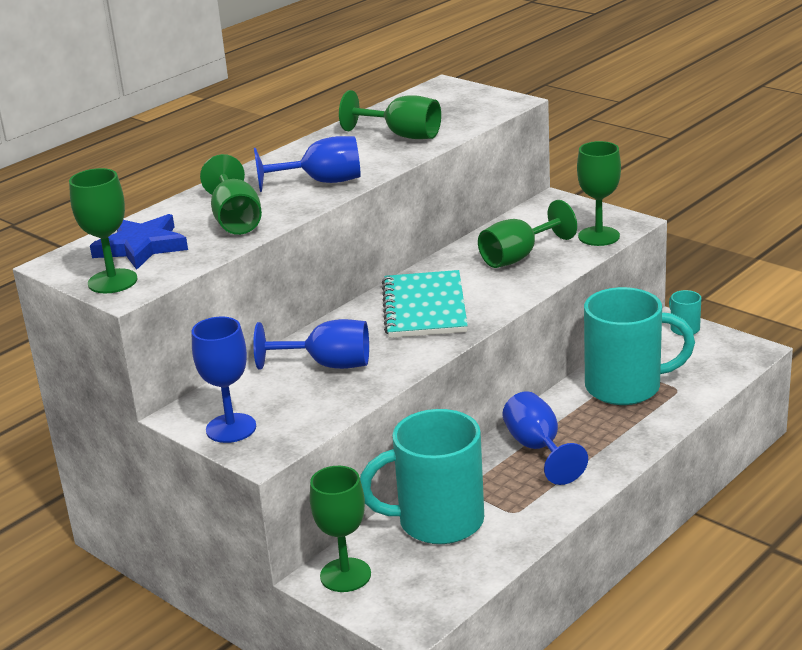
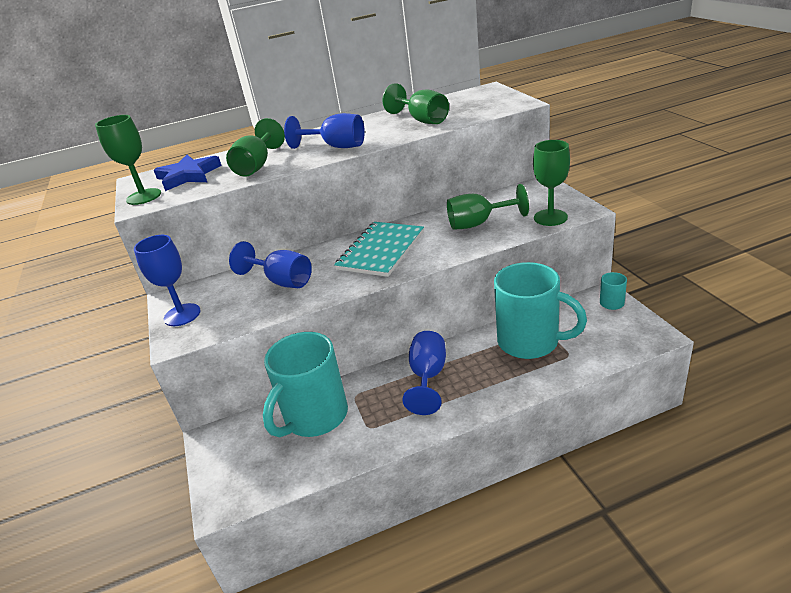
camera: 30 degrees right, 5 degrees up
green goblet [310,466,371,592] -> none
turquoise mug [360,409,484,544] -> turquoise mug turned 75 degrees counterclockwise [263,332,348,437]

